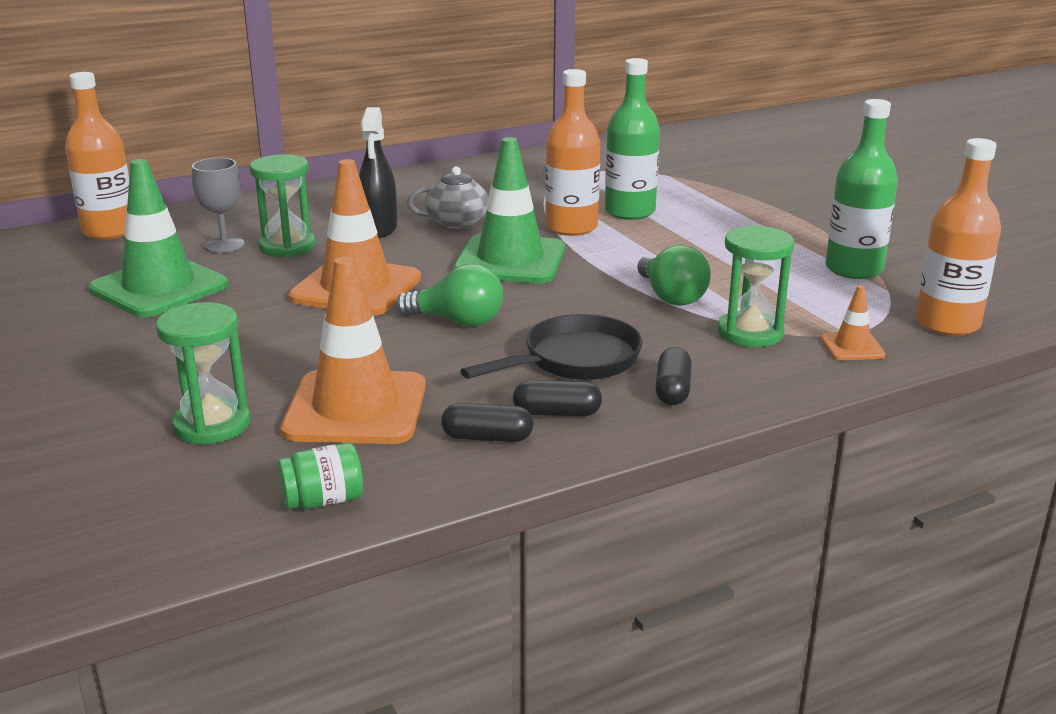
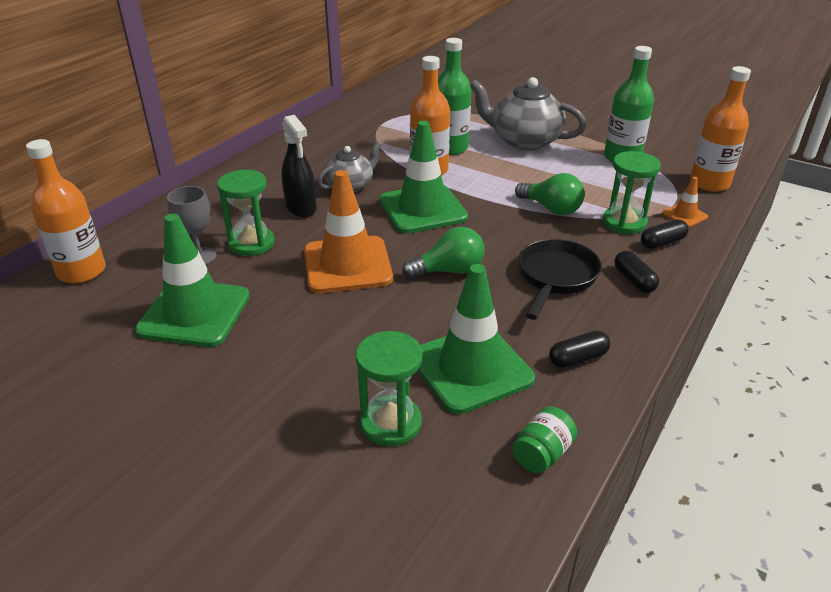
camera: 30 degrees left, 10 degrees up
orange traffic cone [281,256,426,444] -> green traffic cone [417,264,535,414]
black capsule [513,380,602,416] -> black capsule moved to [641,219,689,249]
none -> grey teapot [470,77,586,150]

